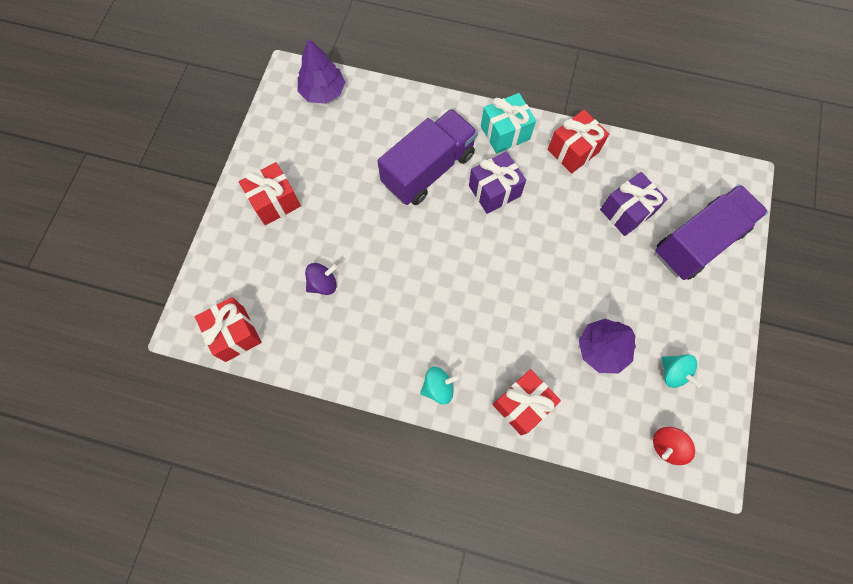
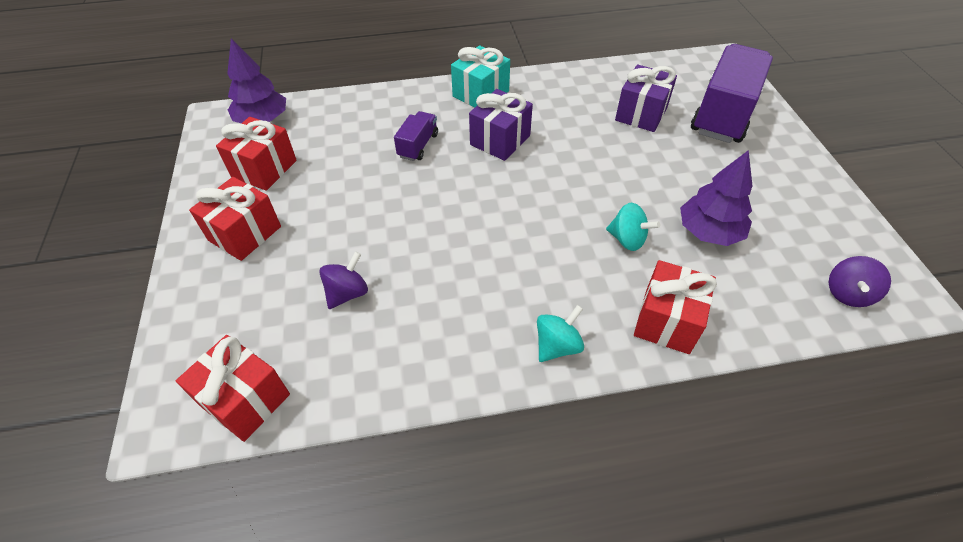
camera: 25 degrees left, 20 degrees down
purple truck [377,109,478,205] -> purple truck [394,111,438,161], size x0.47
red gift [548,110,609,174] -> red gift moved to [216,117,297,191]
red spinning top [653,427,695,465] -> purple spinning top [829,256,891,307]
turquoise spinning top [662,354,702,388] -> turquoise spinning top moved to [606,203,660,251]

